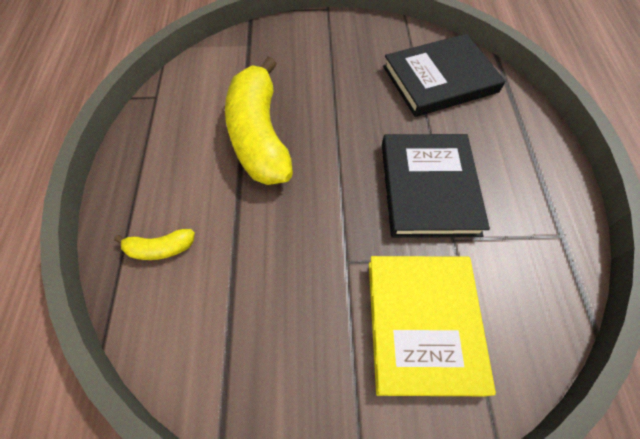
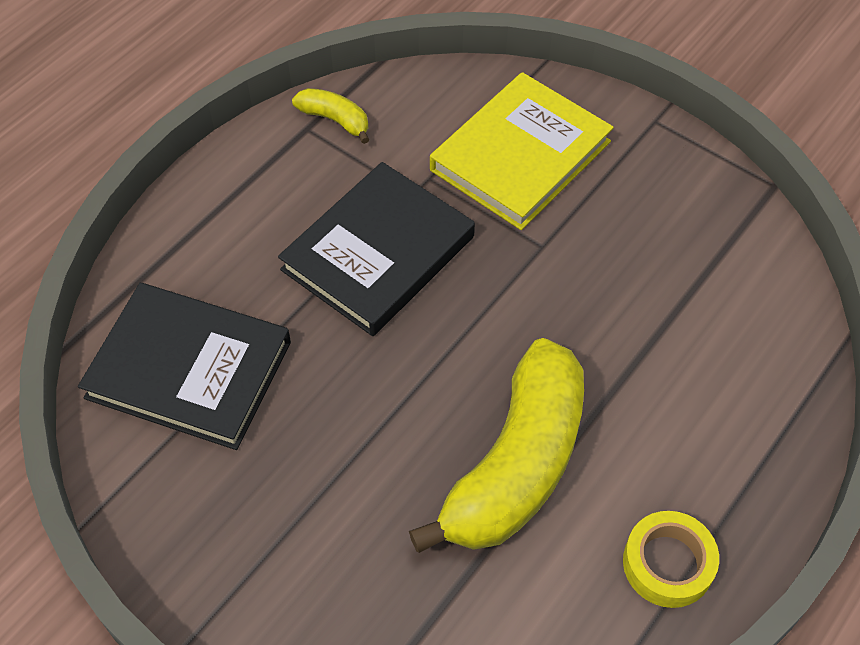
camera: 140 degrees left, 5 degrees down
yellow banana [114,229,195,260] -> yellow banana moved to [292,88,369,144]
none -> yellow tape [623,511,719,608]

